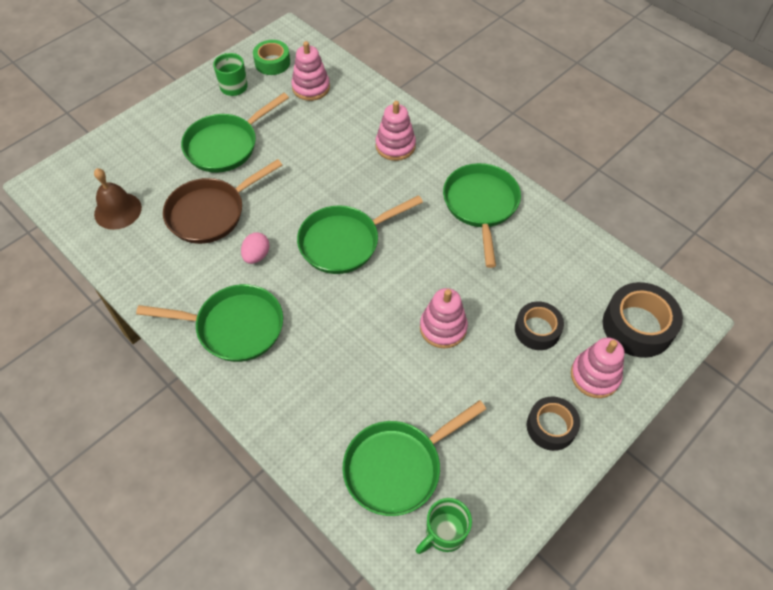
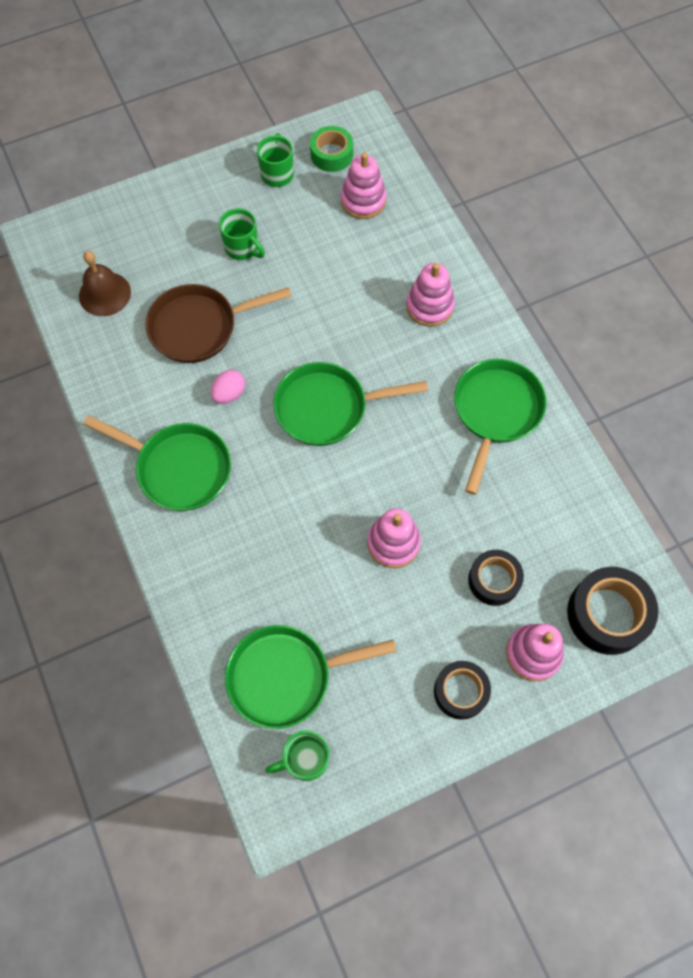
camera: 20 degrees right, 10 degrees up
green pan [181,93,289,173] -> green mug [219,208,265,260]

